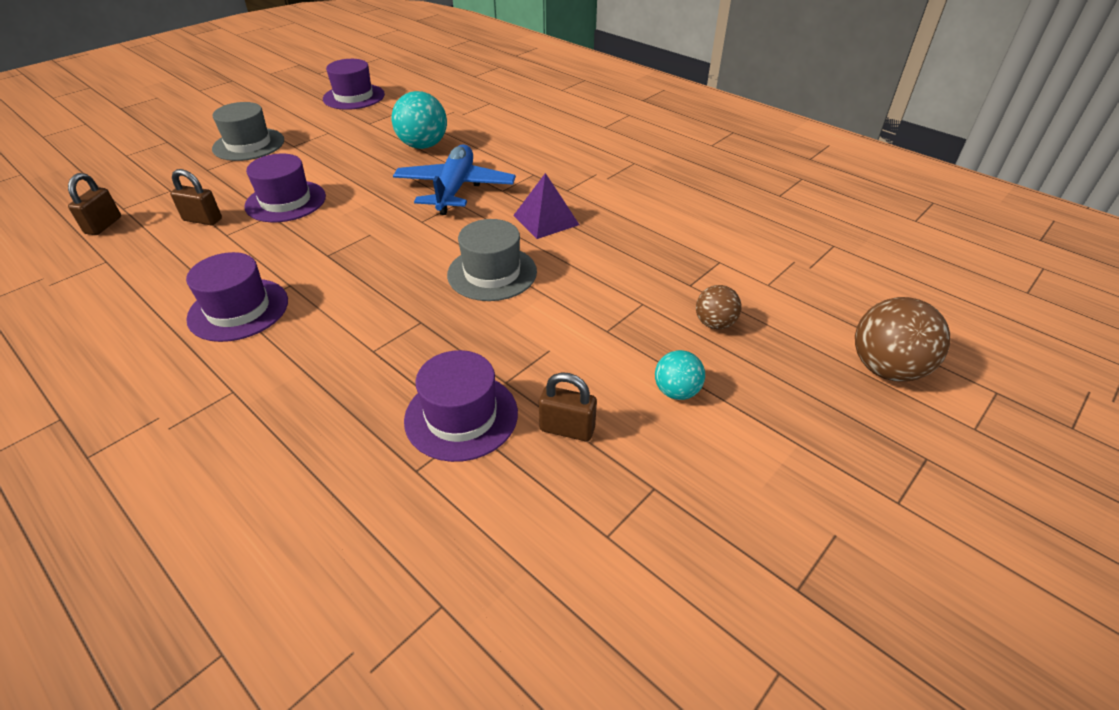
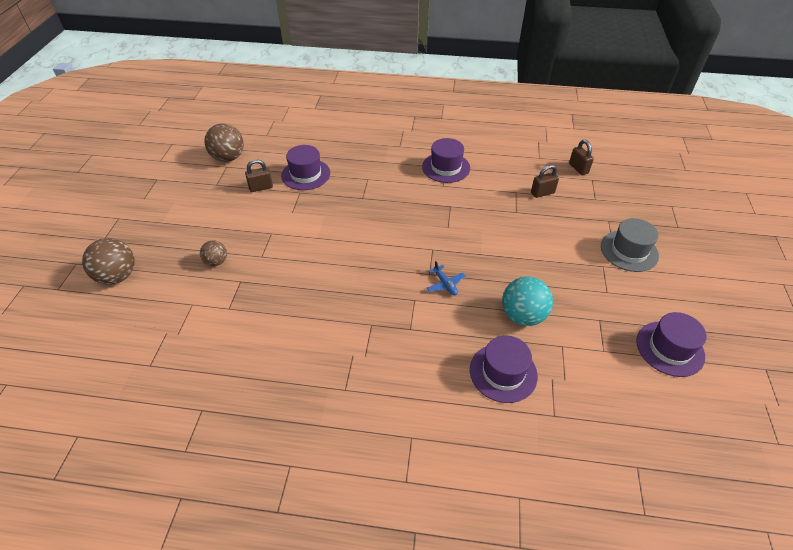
camera: 145 degrees right, 5 degrees up
purple hat [244,154,326,222] -> purple hat moved to [470,336,538,403]
blue plane [393,144,516,215] -> blue plane [427,261,465,295], size x0.45
grey hat [447,219,537,301] -> none
purple pyramid [513,173,580,239] -> none
turquoise ball [655,350,705,400] -> none
none -> brown ball [204,123,244,162]

